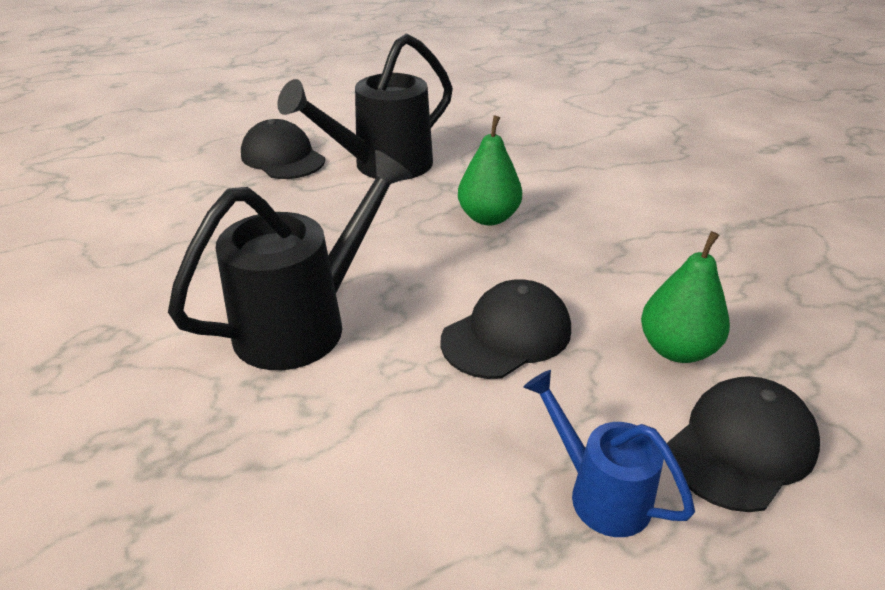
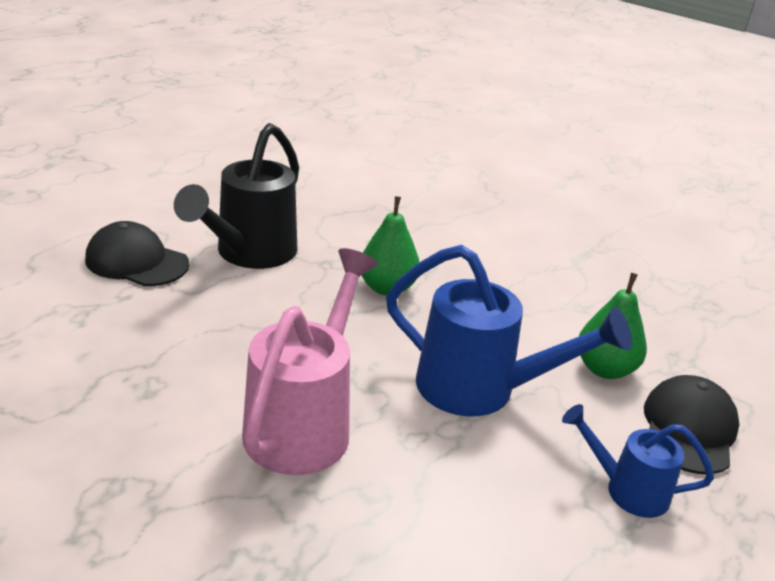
camera: 30 degrees left, 5 degrees down
black watering can [168,150,413,370] -> pink watering can [242,248,378,475]
black cap [441,279,571,379] -> blue watering can [386,245,632,417]

